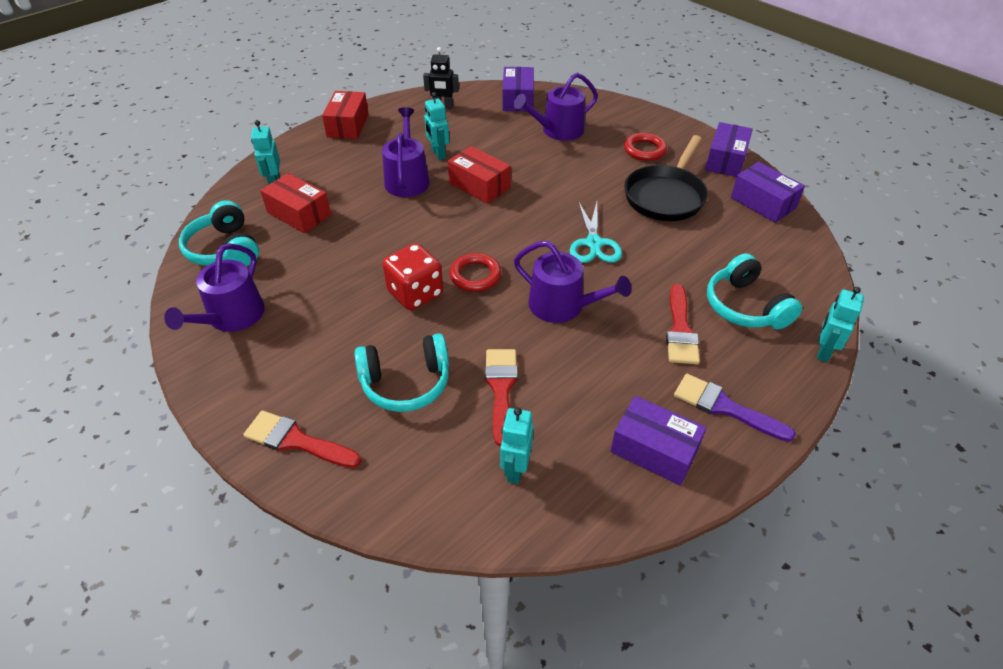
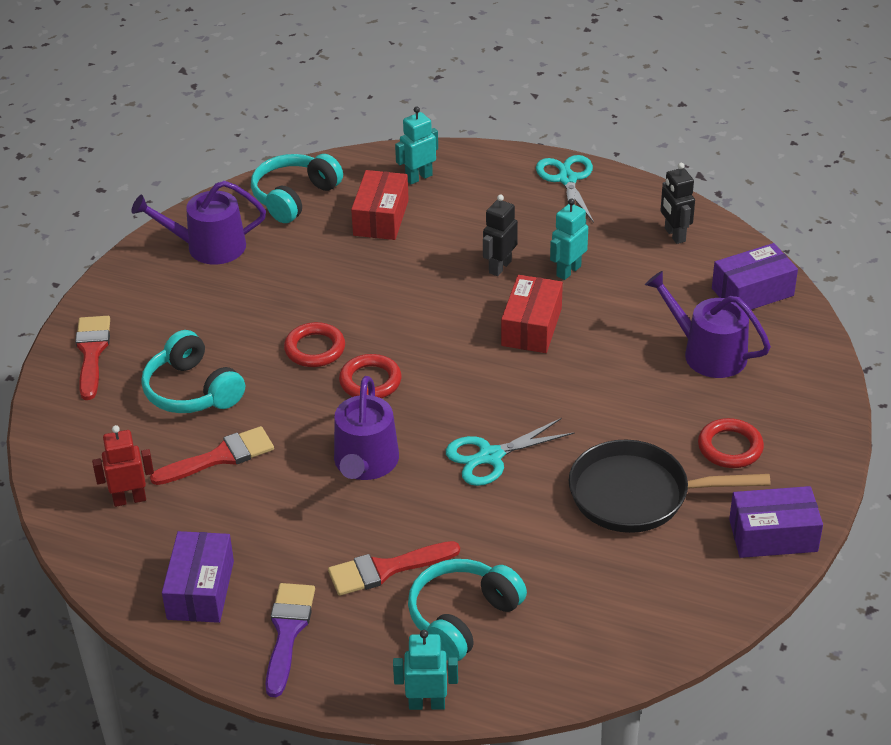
camera: 65 degrees right, 5 degrees down
red box [322,91,369,139] -> turquoise scissors [536,155,594,223]
purple watering can [382,107,430,197] -> black robot [483,194,518,276]
red dice [382,243,443,310] -> red ring [284,322,345,367]
turquoise robot [500,408,533,484] -> red robot [92,425,154,507]
purple box [731,162,805,223] -> none

